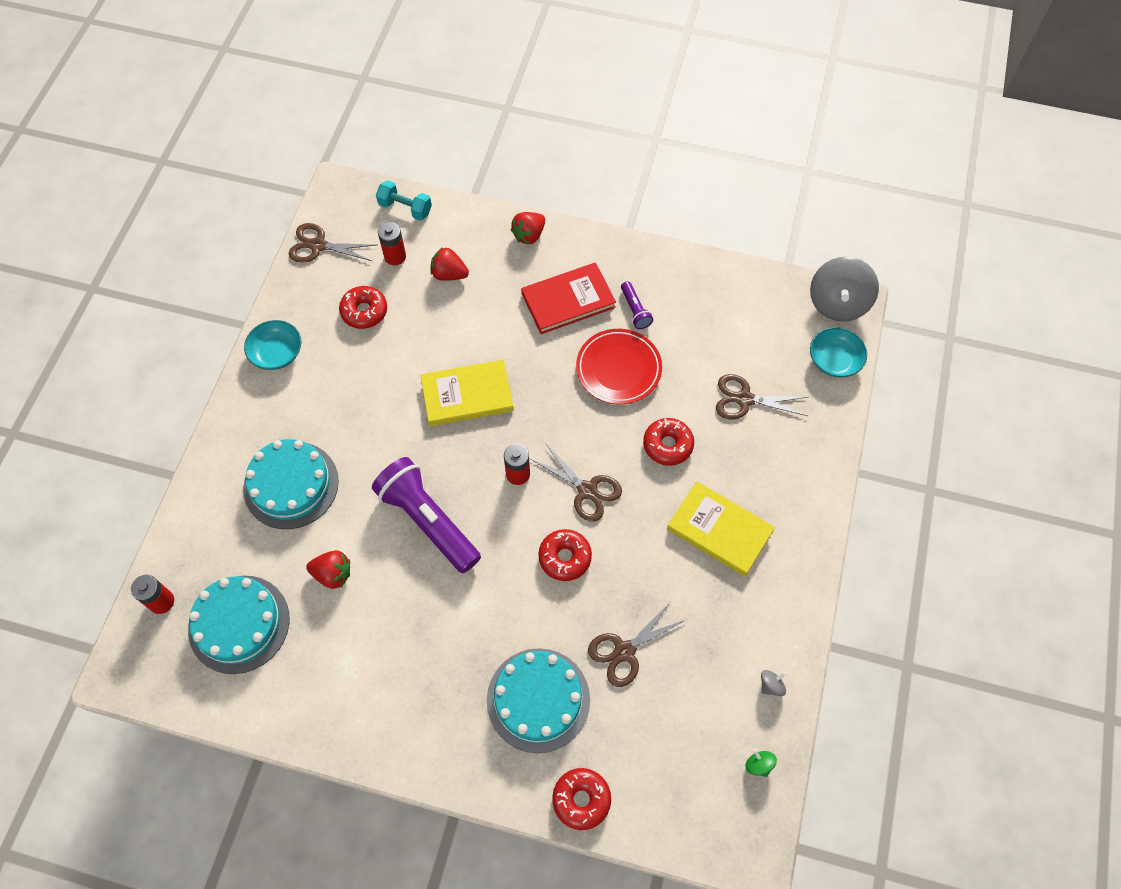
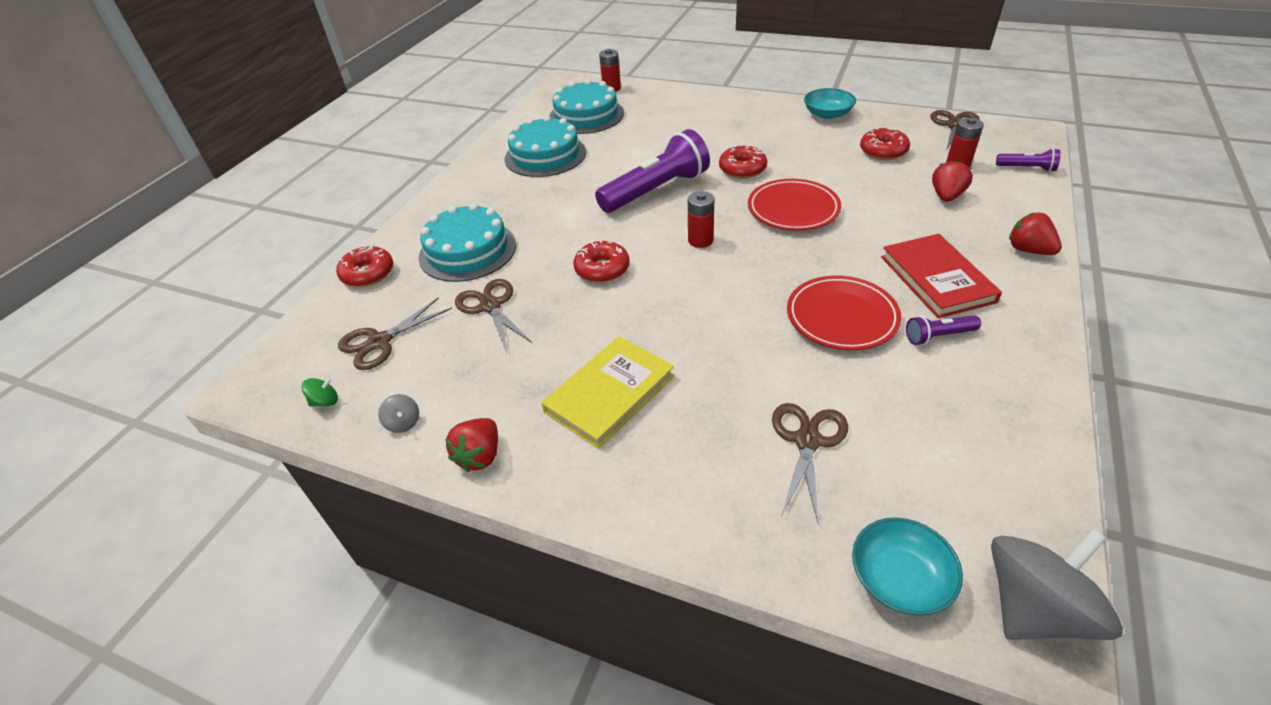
camera: 100 degrees right, 20 degrees down
turquoise cake [243,439,339,529] -> turquoise cake moved to [505,116,586,177]
red strawberry [306,550,350,589] -> red strawberry moved to [445,418,498,472]
turquoise dumbbell [376,180,432,221] -> purple flashlight [996,148,1061,172]
yellow book [420,360,514,426] -> red plate [748,179,841,231]
brown scissors [530,443,622,522] -> brown scissors moved to [338,297,452,370]
red donut [643,418,694,466] -> red donut moved to [719,145,767,179]
grey spinning top [810,256,879,322] -> grey spinning top turned 120 degrees clockwise [991,529,1123,640]

